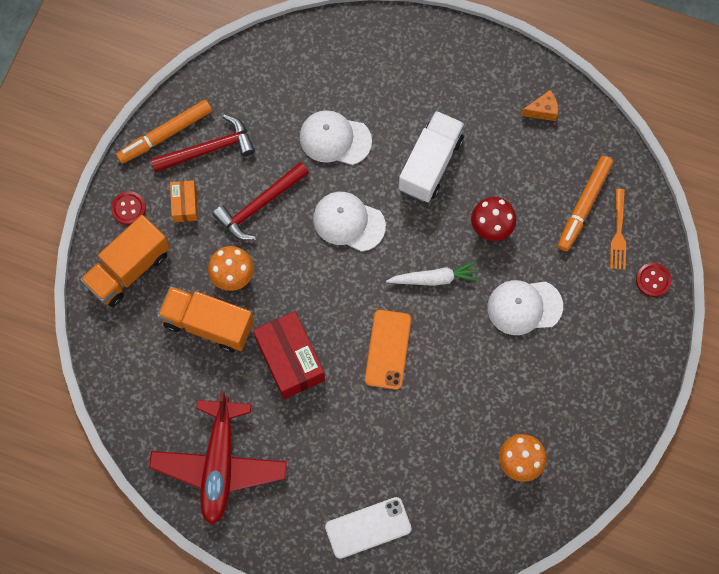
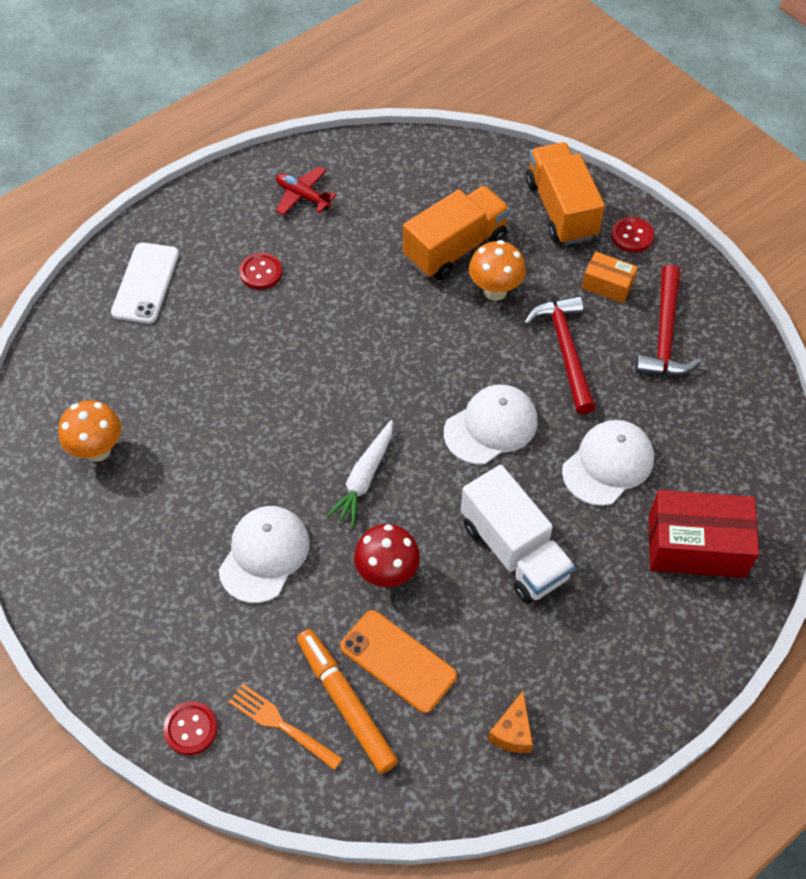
camera: 120 degrees right, 15 degrees down
orange marker [116,100,212,164] -> none
red plane [149,391,287,525] -> red plane [276,166,337,215], size x0.47
red box [253,311,325,399] -> red box moved to [649,490,759,578]
orange phone [365,310,411,390] -> orange phone moved to [340,610,457,713]
none -> red button [239,253,282,290]

